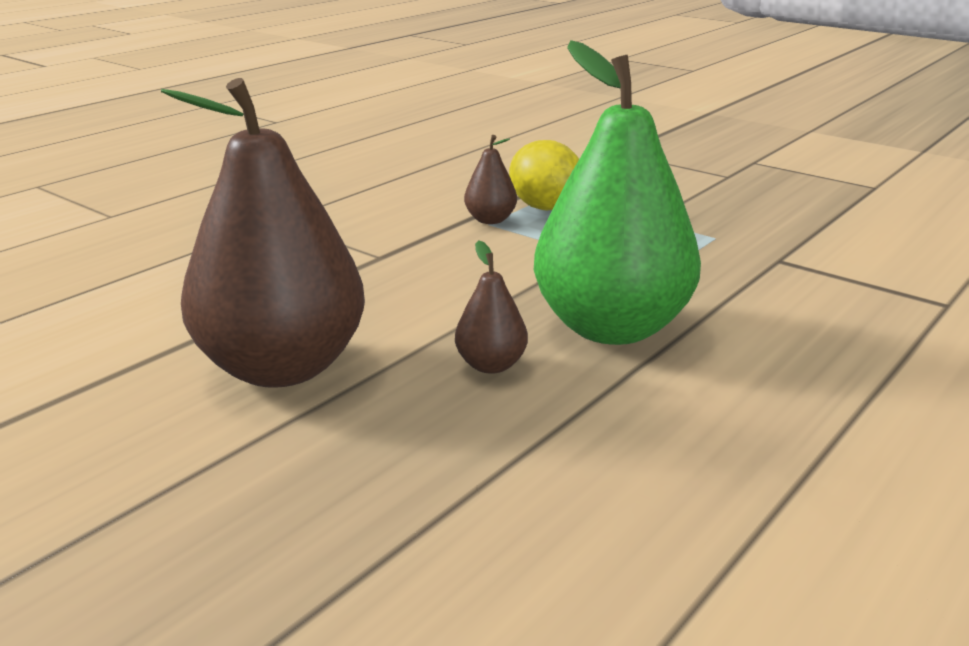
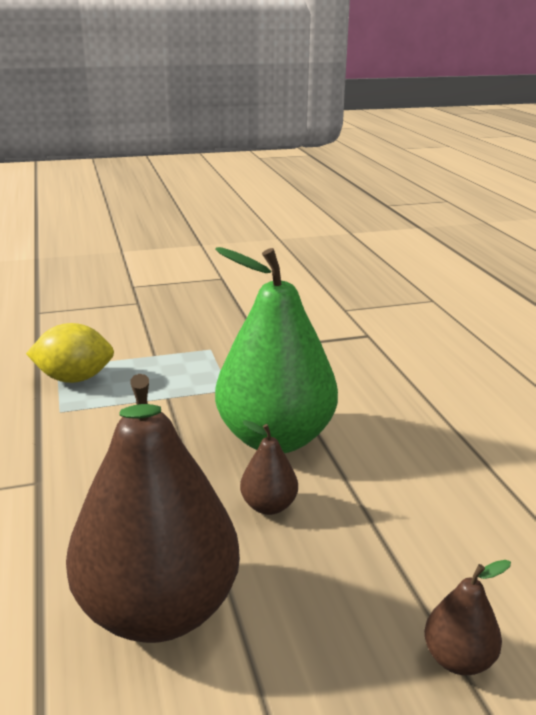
camera: 55 degrees left, 0 degrees up
brown pear [464,135,517,224] -> brown pear moved to [424,560,511,675]

